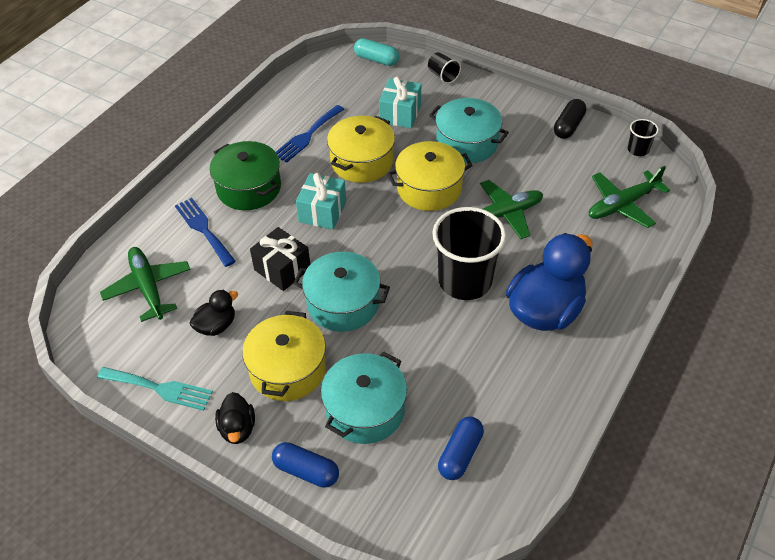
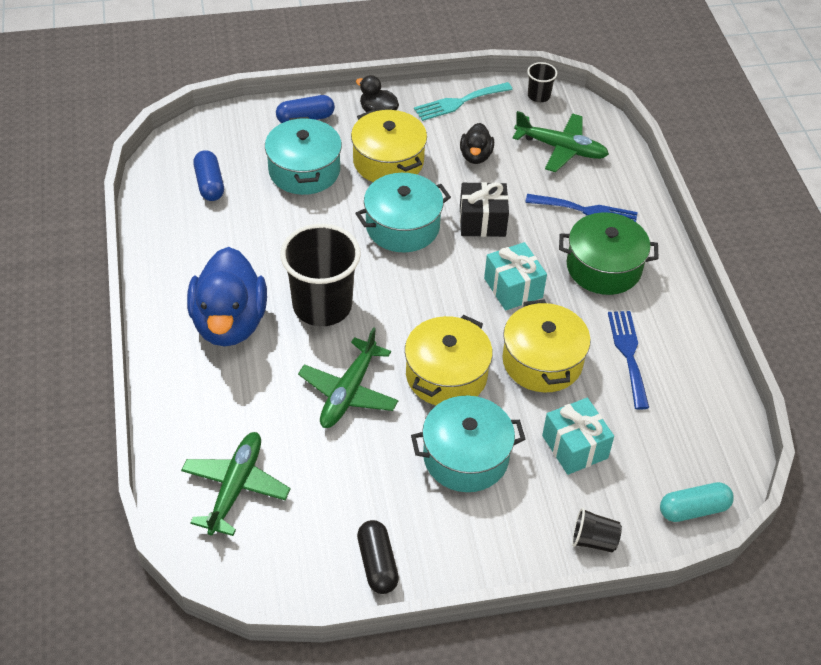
camera: 135 degrees right, 0 degrees up
black cup [628,119,659,156] -> black cup moved to [527,62,557,102]

